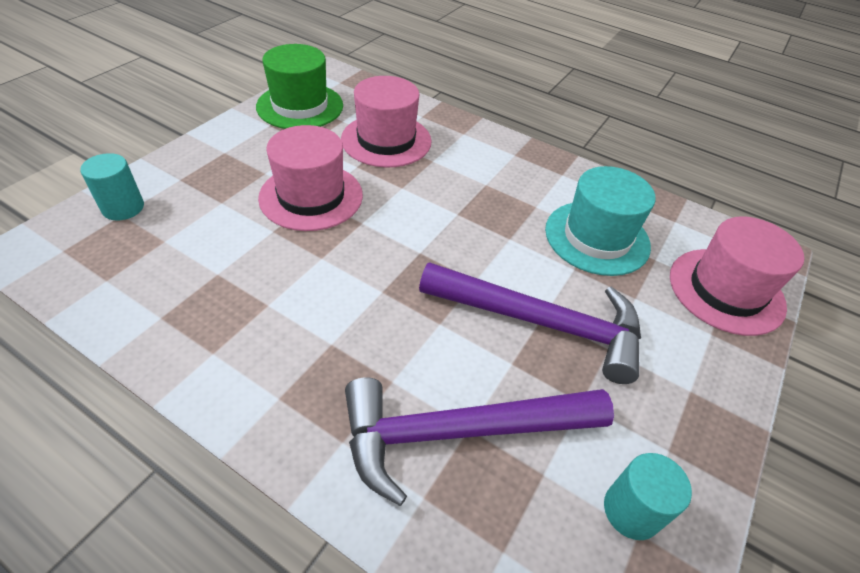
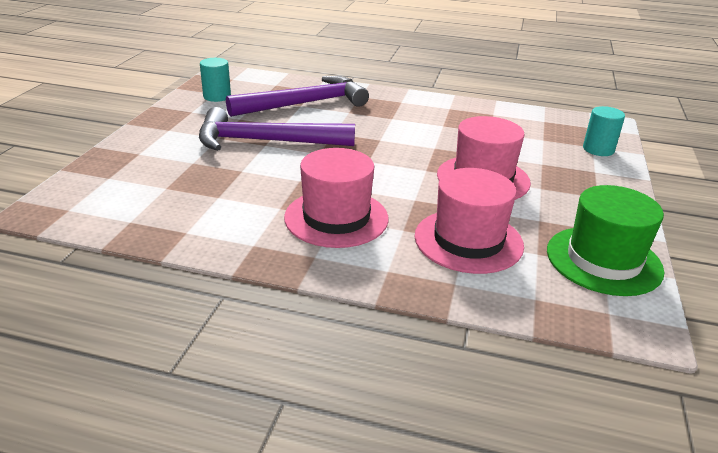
camera: 165 degrees right, 15 degrees down
turquoise hat [545,166,656,276] -> none
pink hat [670,216,804,336] -> pink hat moved to [284,148,388,248]

